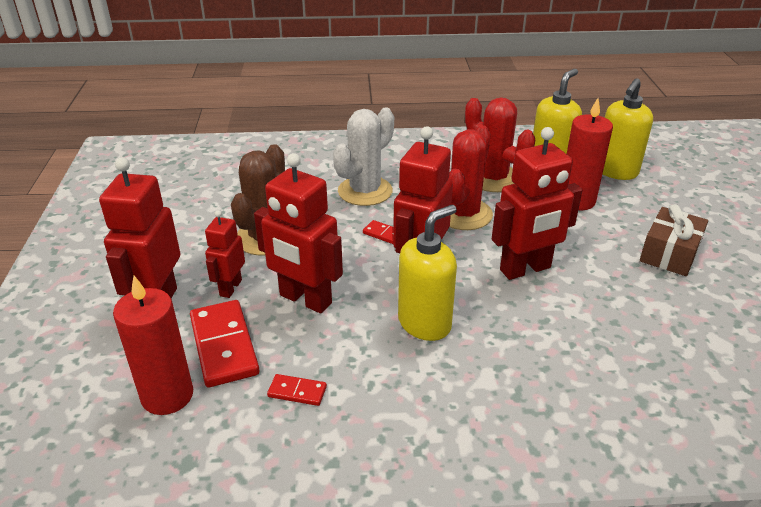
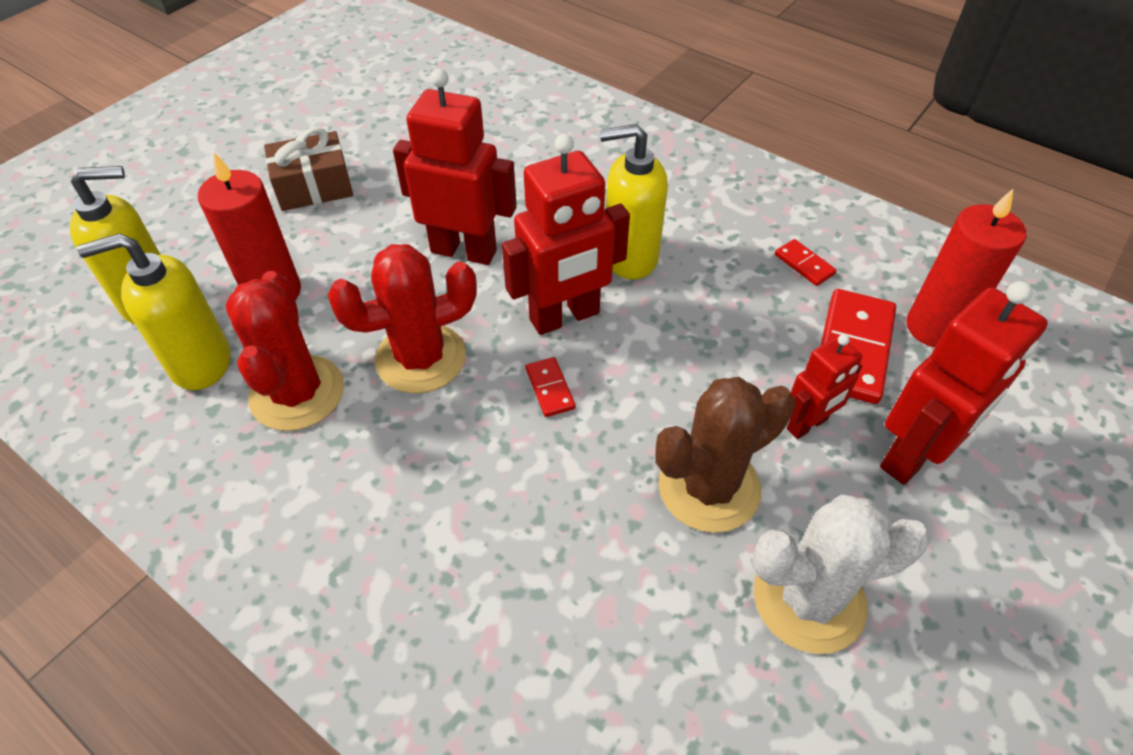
camera: 140 degrees left, 15 degrees up
red robot [254,153,343,313] -> none
white cactus [333,108,394,206] -> white cactus moved to [752,494,930,654]

